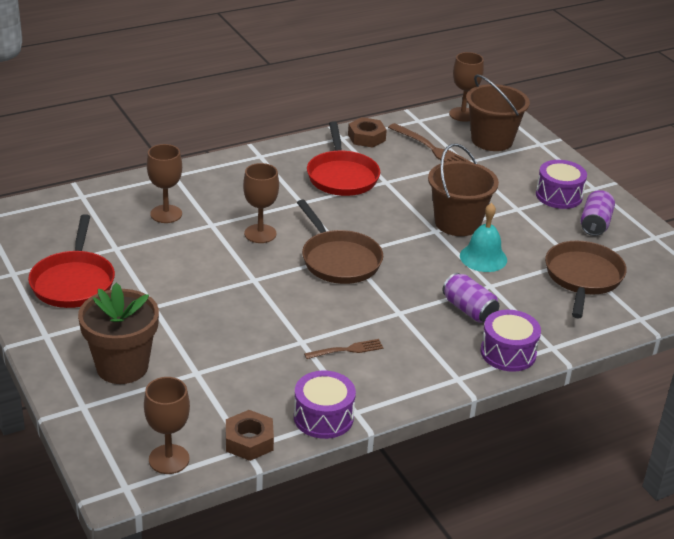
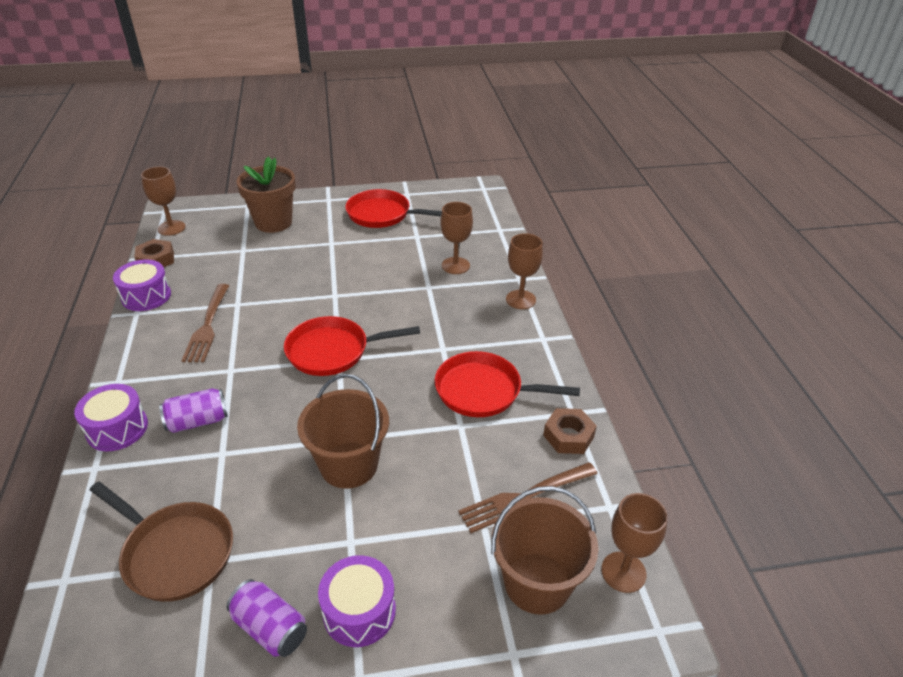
camera: 110 degrees right, 5 degrees up
brown goblet [243,163,279,243] -> brown goblet moved to [506,233,543,309]
brown pan [297,199,383,284] -> red pan [284,316,420,376]
brown fork [304,339,384,359] -> brown fork [181,284,229,362], size x1.67
turquoise bell [460,203,507,272] -> none

